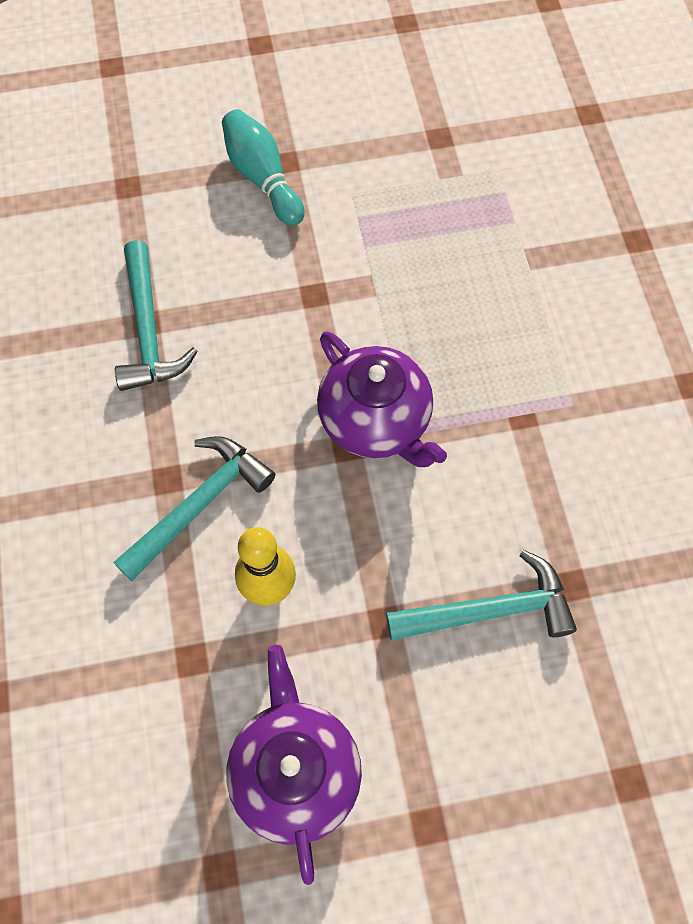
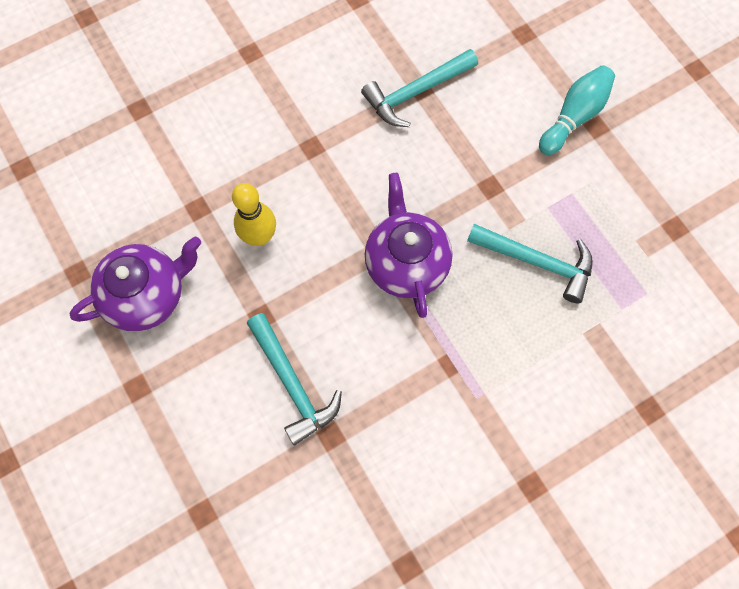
camera: 70 degrees right, 5 degrees up
turquoise hammer [113,436,275,581] -> turquoise hammer moved to [467,224,593,303]
purple teapot [317,331,447,467] -> purple teapot turned 135 degrees clockwise [365,173,452,318]

